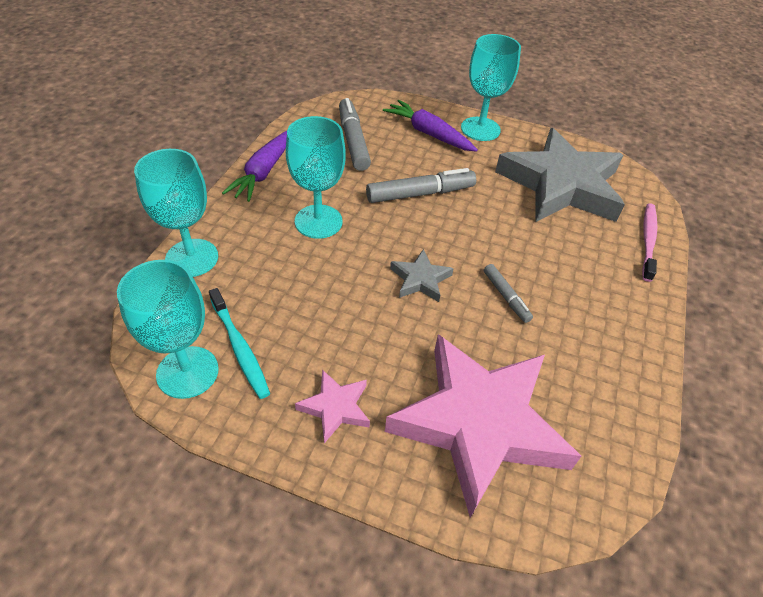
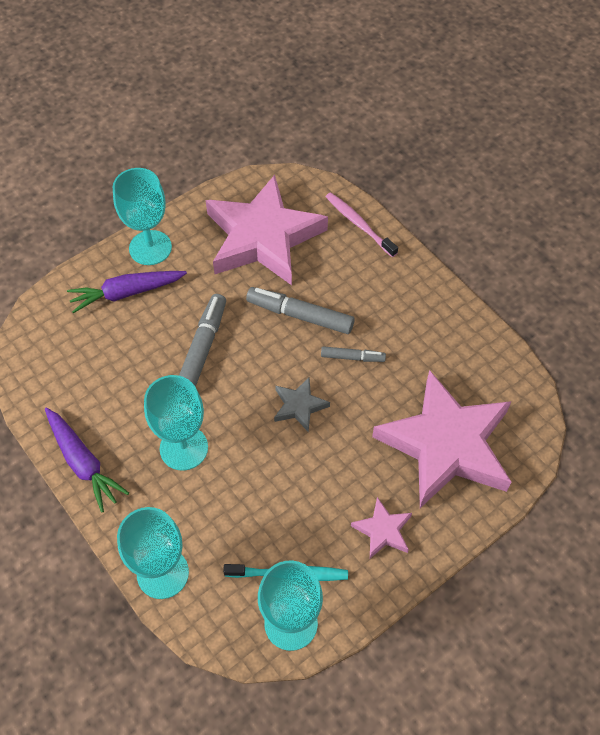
camera: 55 degrees left, 10 degrees up
grey marker [339,98,371,171] -> grey marker moved to [246,287,355,334]
grey star [495,128,625,222] -> pink star [206,175,328,285]

